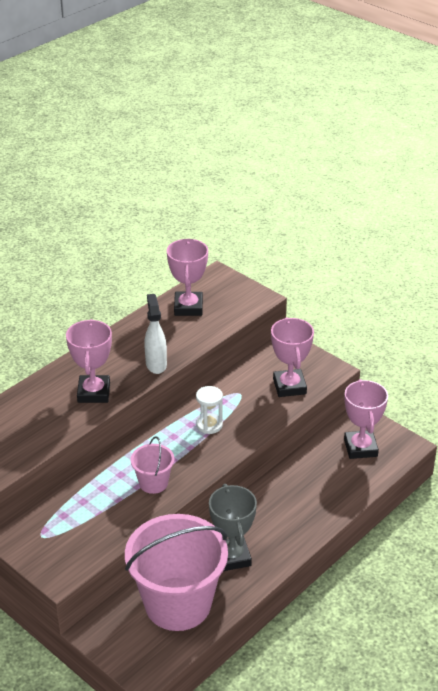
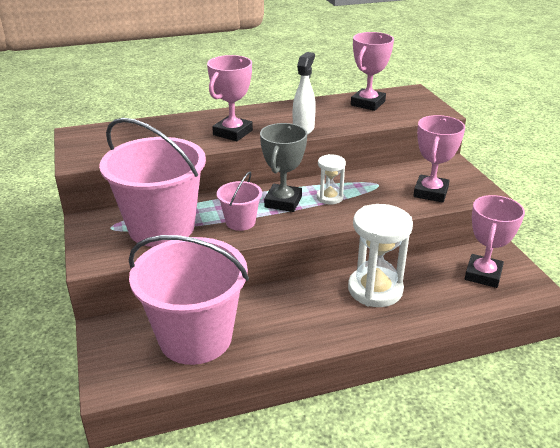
camera: 30 degrees right, 5 degrees down
grey trophy [209,484,257,571] -> grey trophy moved to [260,123,307,212]
none -> pink bucket [99,118,206,247]
none -> white hourglass [348,204,413,307]

